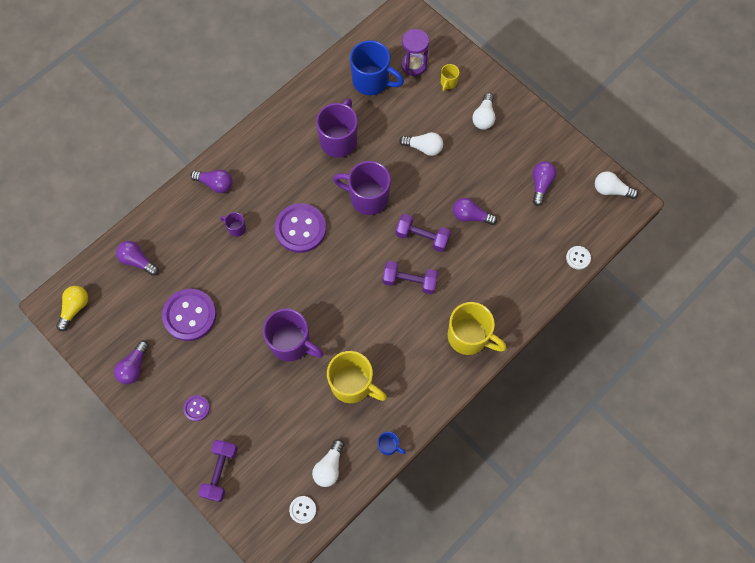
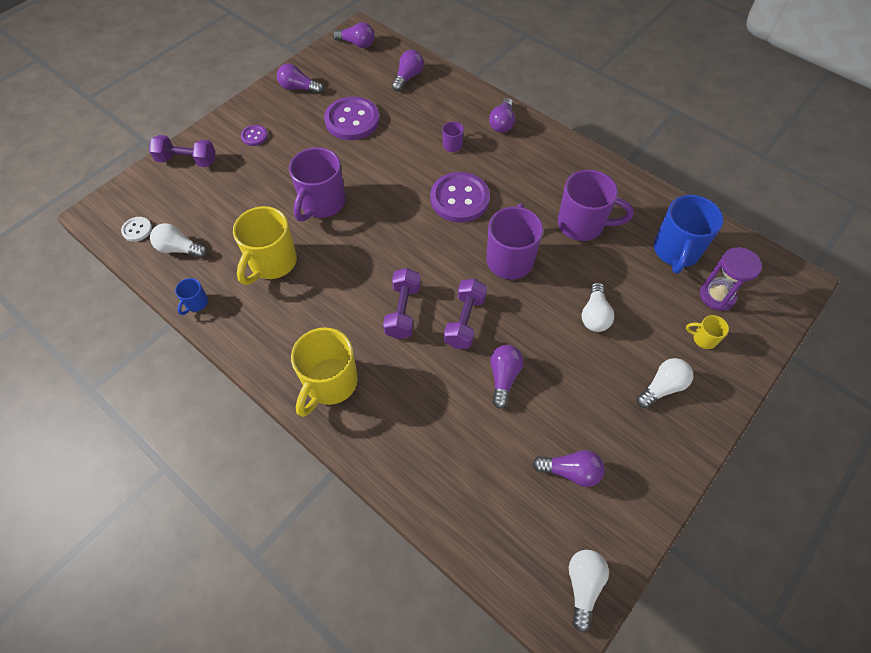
camera: 85 degrees right, 10 degrees down
yellow light bulb [56,286,88,331] -> purple light bulb [333,22,375,48]
white light bulb [472,93,495,130] -> white light bulb turned 135 degrees clockwise [637,358,693,408]
white button [566,246,591,270] -> none

